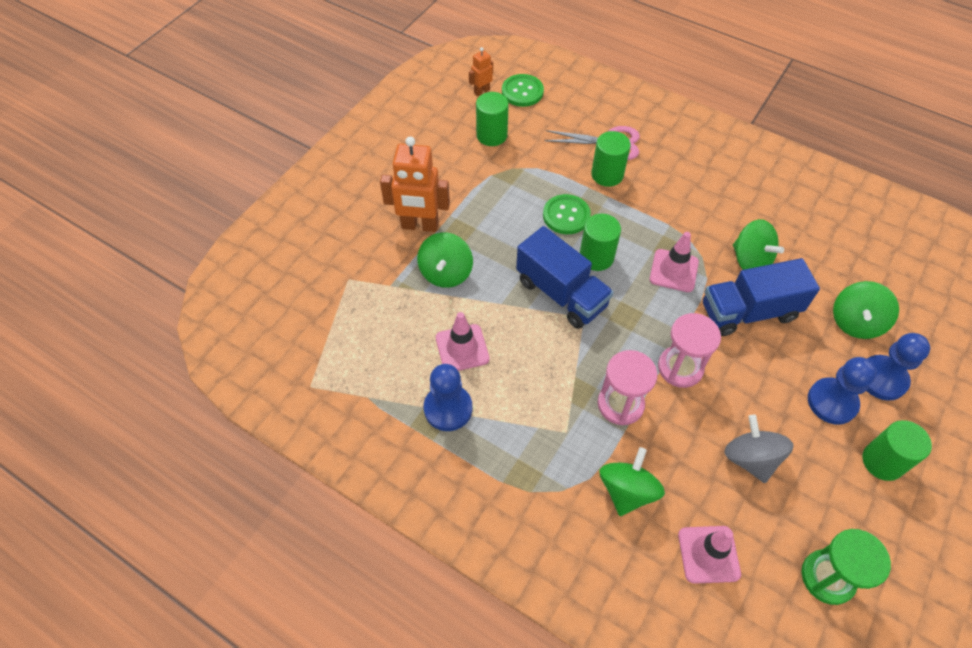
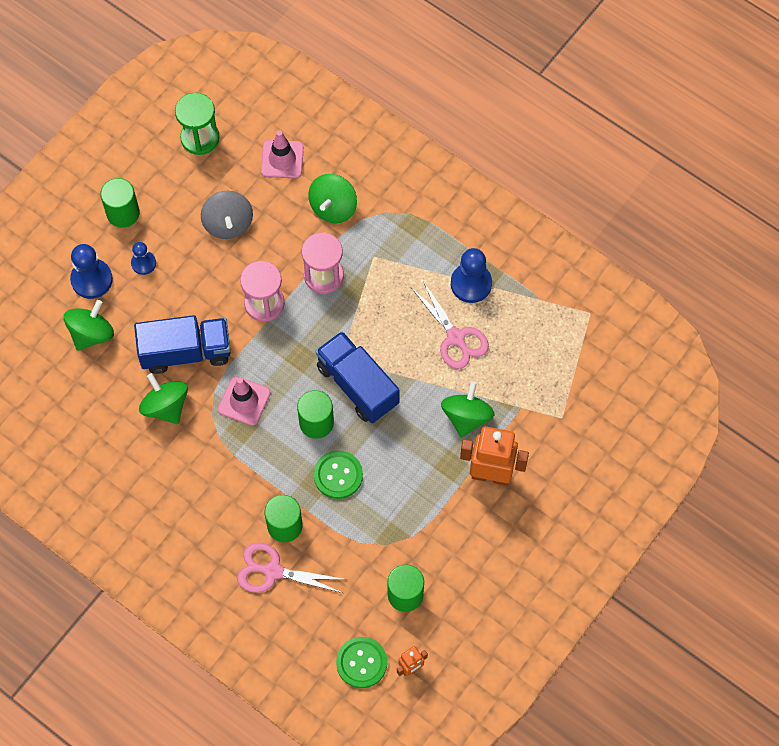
camera: 175 degrees left, 10 degrees up
pink traffic cone [436,312,490,371] -> pink scissors [412,281,489,369]
blue pawn [808,357,877,425] -> blue pawn [131,242,156,275], size x0.60

